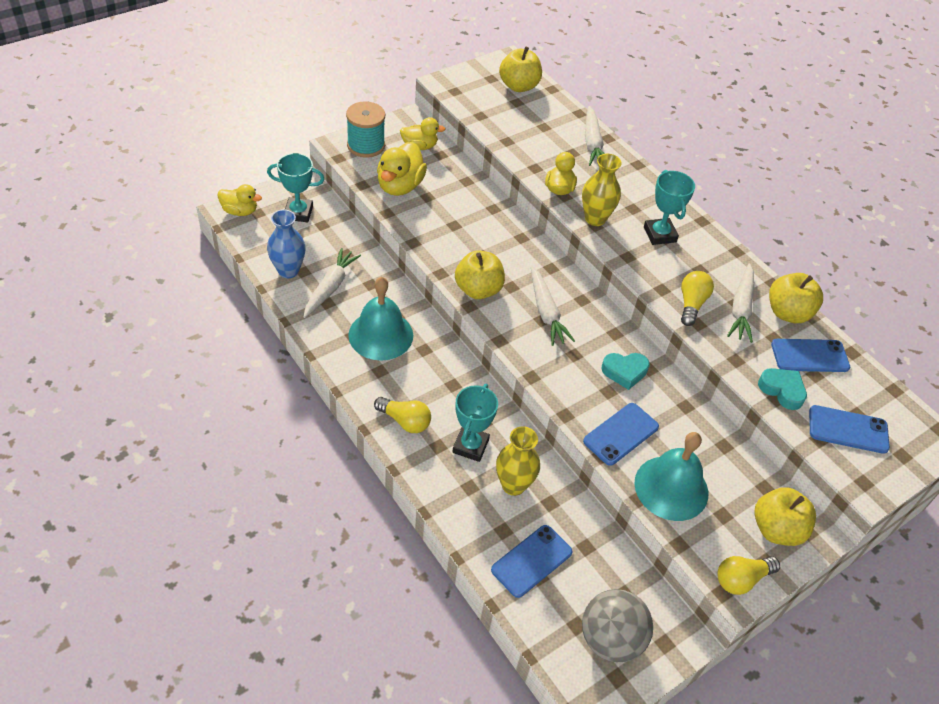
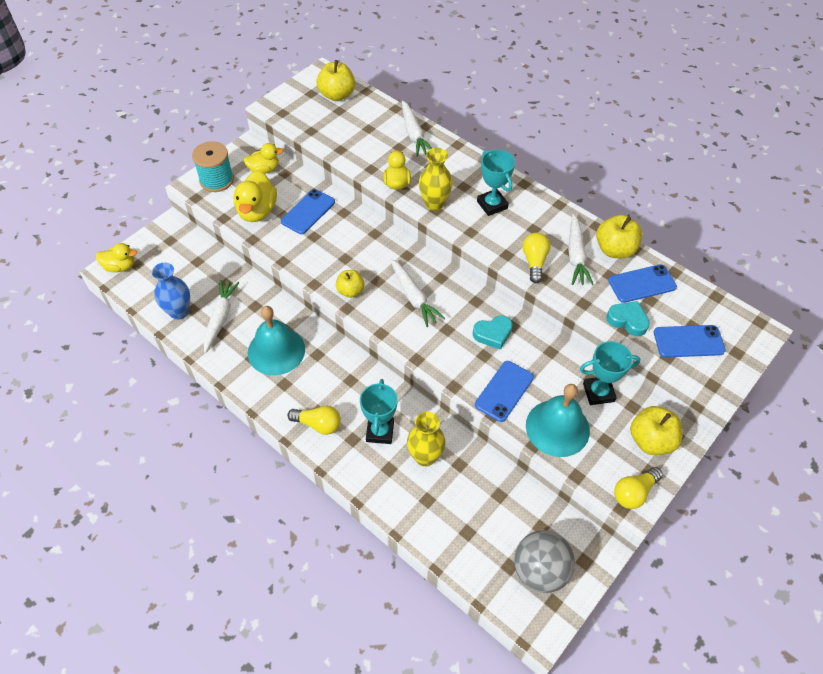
camera: 10 degrees left, 5 degrees up
turquoise trophy [267,153,324,222] -> turquoise trophy moved to [580,341,640,405]
yellow apple [455,250,505,299] -> yellow apple [336,270,365,298], size x0.65
blue phone [491,525,573,598] -> blue phone moved to [281,189,335,234]

